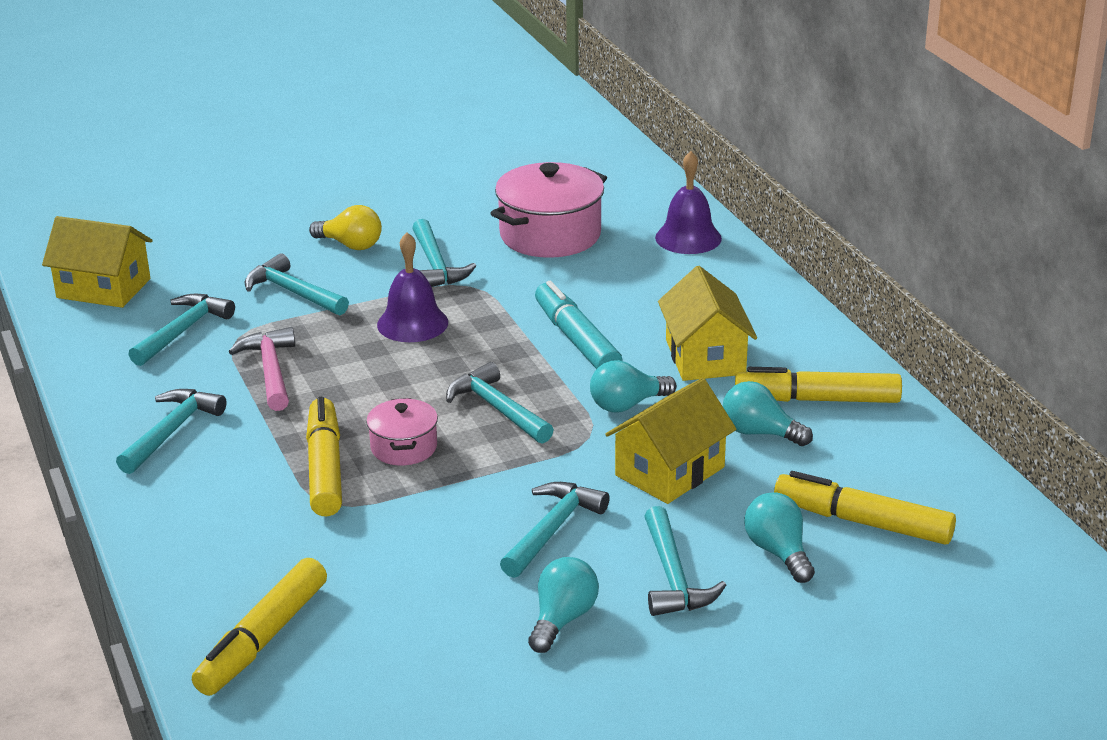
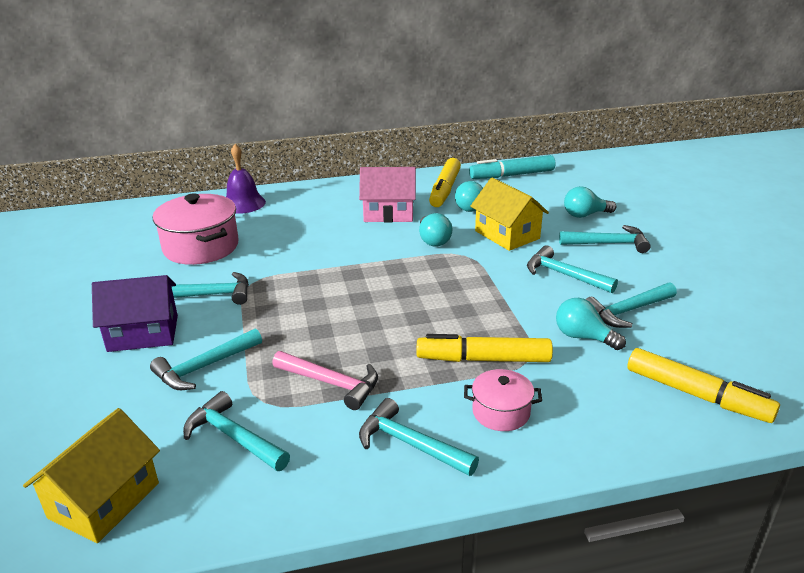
camera: 80 degrees left, 0 degrees up
pink hammer [229,327,295,411] -> pink hammer turned 150 degrees counterclockwise [272,351,378,410]
yellow light bulb [309,205,382,250] -> purple house [92,275,178,352]
pink pot [366,398,438,465] -> pink pot moved to [464,369,542,431]
purple bell [377,232,448,342] -> none
turquoise hammer [446,362,554,444] -> turquoise hammer moved to [586,282,677,328]
turquoise light bulb [528,557,599,653] -> turquoise light bulb moved to [556,298,626,350]
turquoise marker [535,281,623,369] -> turquoise marker moved to [469,155,556,179]
yellow house [658,266,757,381] -> pink house [359,167,416,223]
yellow marker [774,471,956,545] -> none

